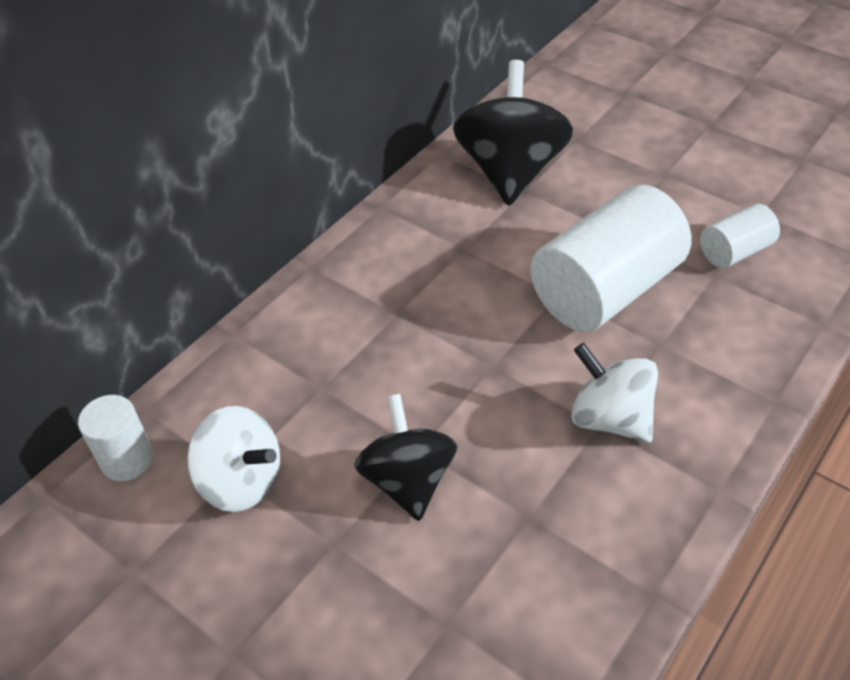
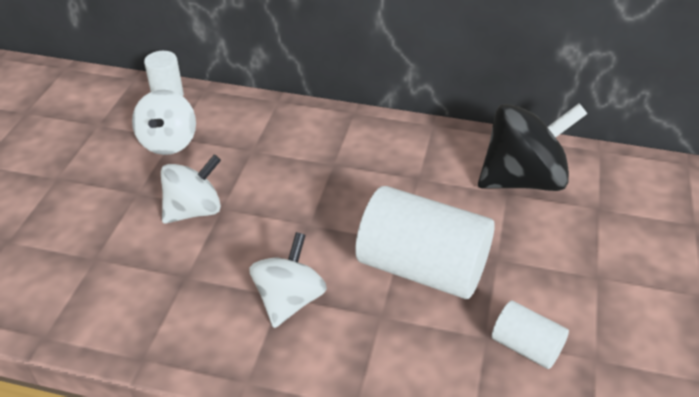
camera: 65 degrees right, 5 degrees down
black spinning top [354,394,457,521] -> white spinning top [161,155,221,224]

